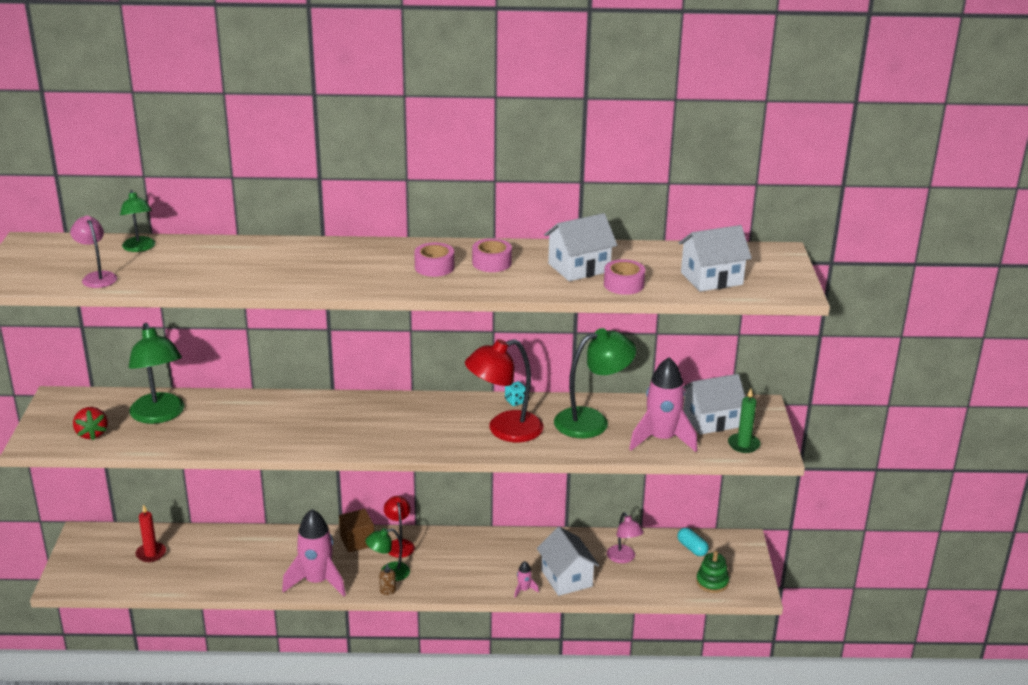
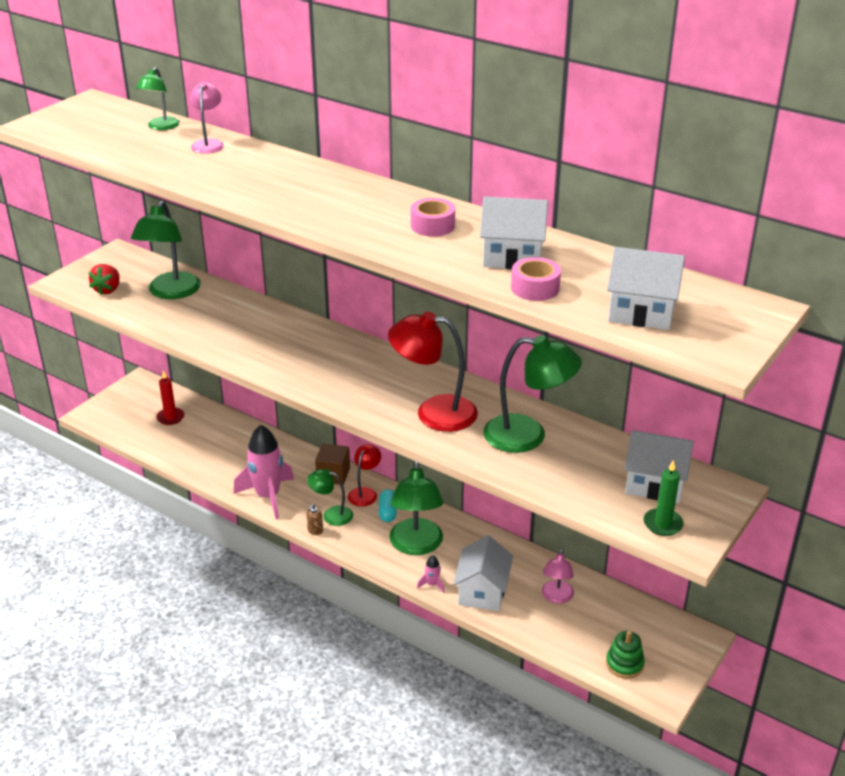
camera: 35 degrees right, 5 degrees up
pink lamp [70,216,117,288] -> pink lamp moved to [190,81,224,154]
pink tape [414,243,454,277] -> none
turquoise dice [505,381,526,406] -> none
pink rocket [629,357,697,452] -> none
turquoise capsule [677,528,709,556] -> turquoise capsule moved to [379,489,397,522]
none -> green lamp [389,461,444,555]

